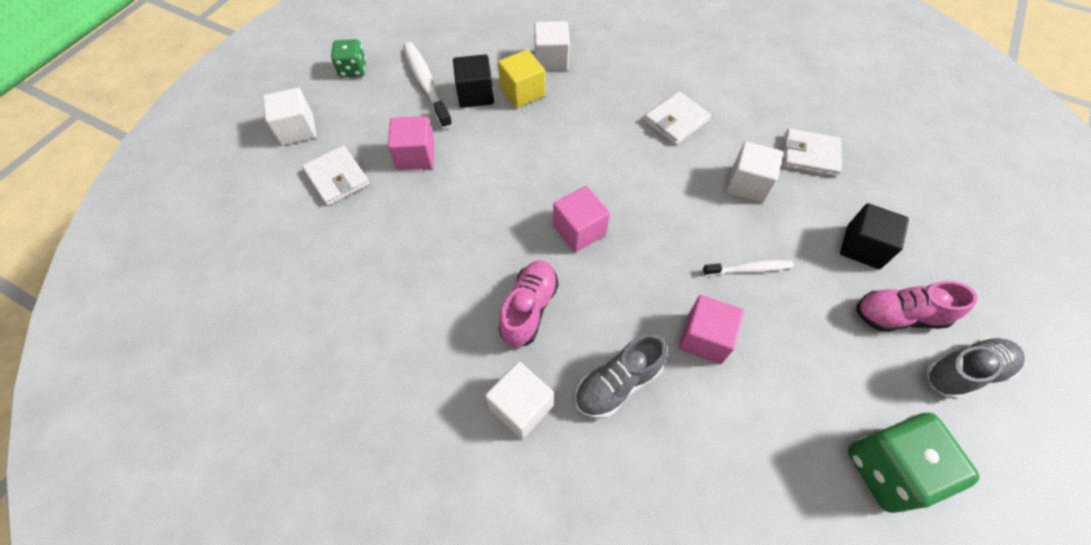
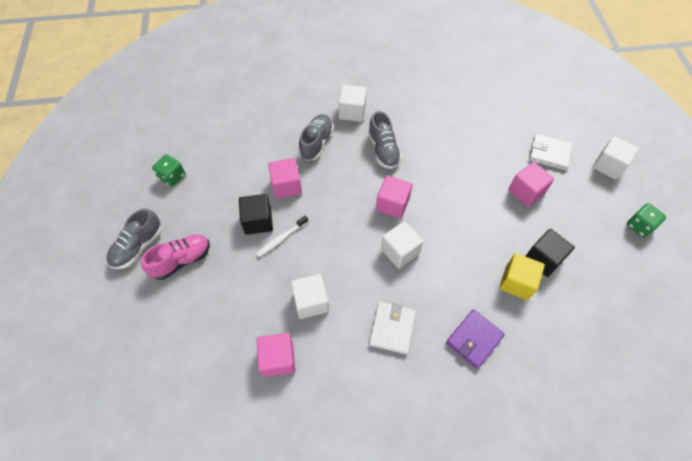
camera: 145 degrees right, 0 degrees up
white toothbrush [403,42,453,129] -> none
pink shoe [499,260,558,347] -> grey shoe [368,111,402,169]
white cube [534,21,570,71] -> white cube moved to [381,221,424,269]
white wallet [783,129,841,177] -> pink cube [257,333,296,377]
black cube [840,203,909,269] -> black cube moved to [239,194,273,235]
green dice [848,413,980,513] -> green dice [152,154,185,187], size x0.58
none -> purple wallet [446,309,505,369]

